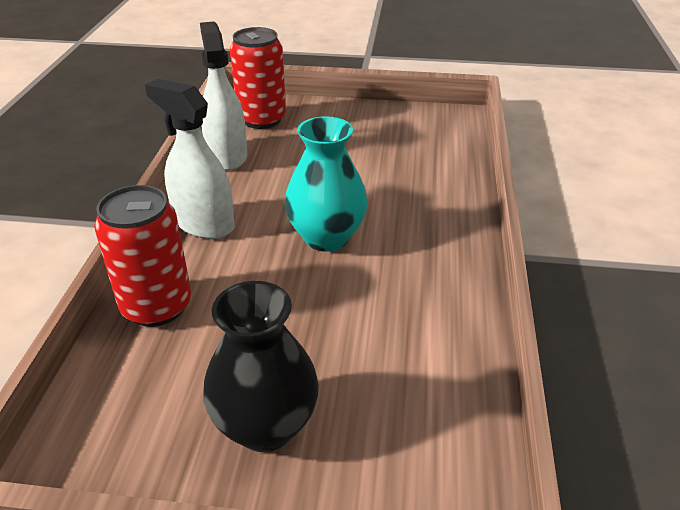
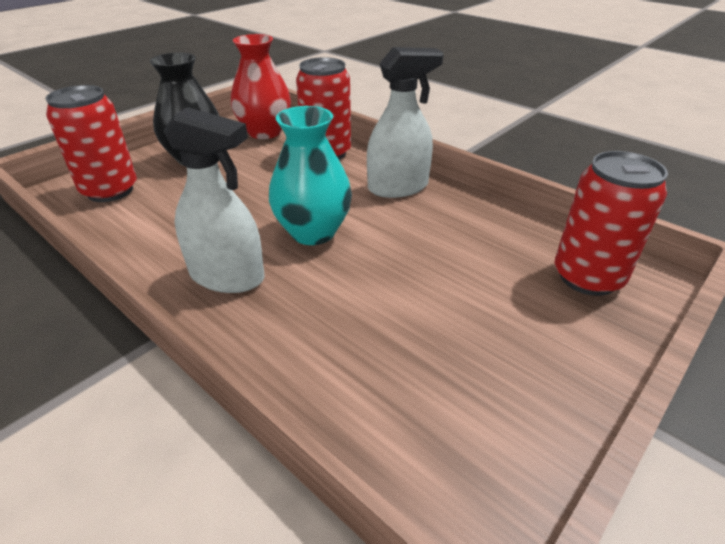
camera: 125 degrees right, 0 degrees up
white spray bottle [200,21,247,170] -> white spray bottle moved to [163,107,264,293]
none -> red can [46,85,137,202]
none -> red vase [231,34,291,139]

